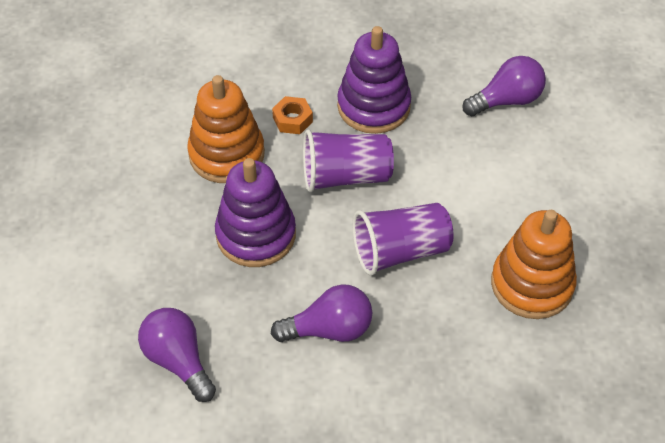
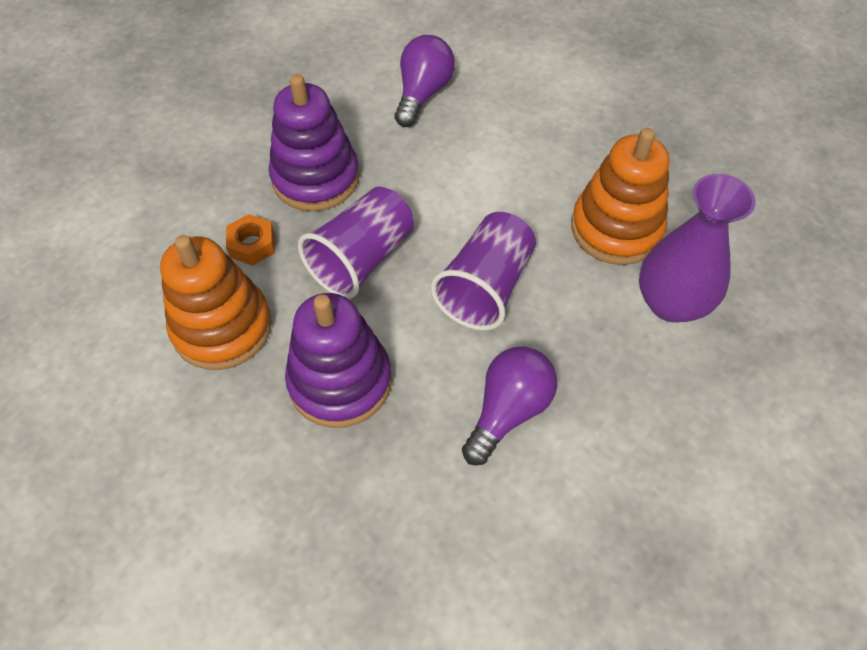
camera: 45 degrees left, 5 degrees up
purple light bulb [138,308,216,402] -> none
none -> purple vase [639,174,756,322]

